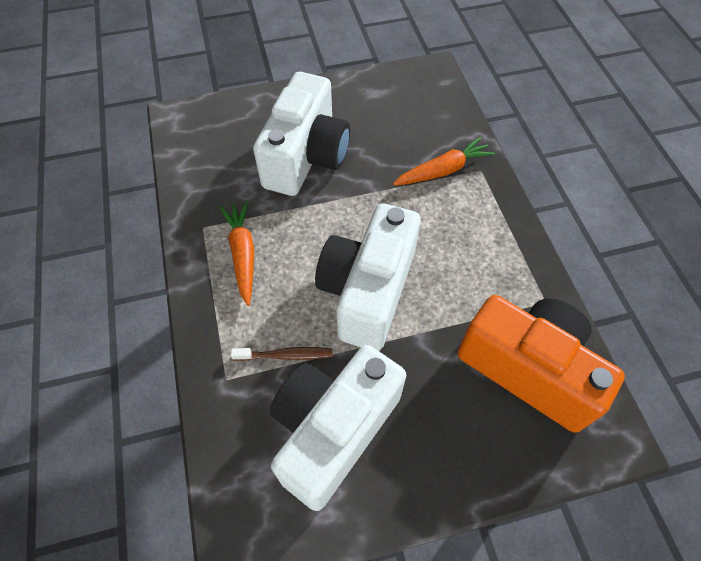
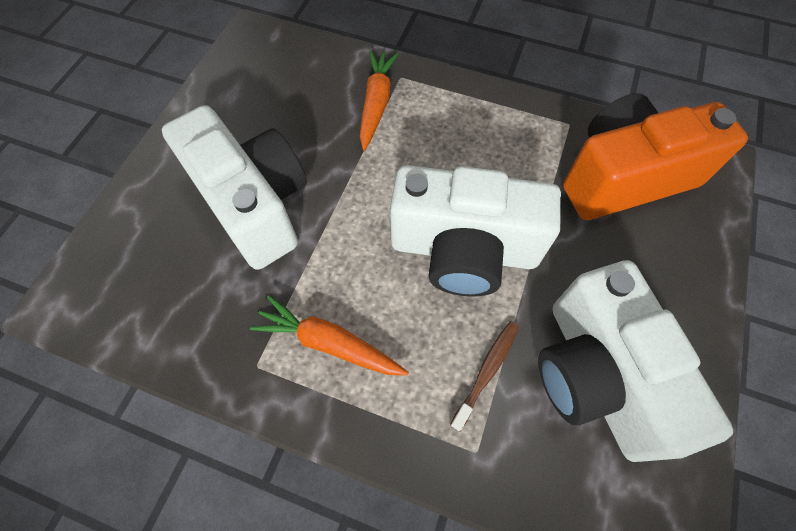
camera: 55 degrees left, 5 degrees up
white camera [315,203,421,351] -> white camera turned 45 degrees counterclockwise [390,165,561,296]

